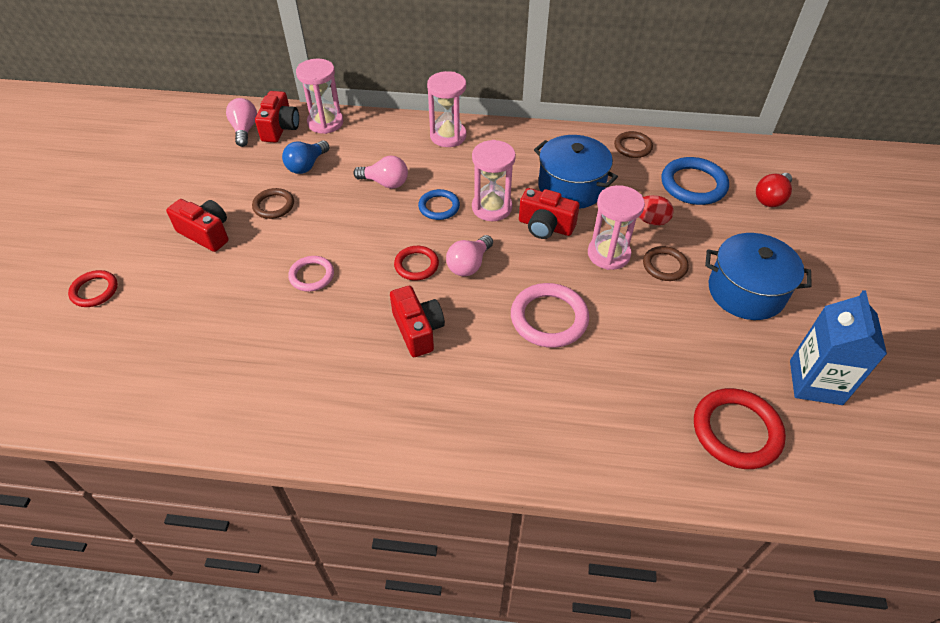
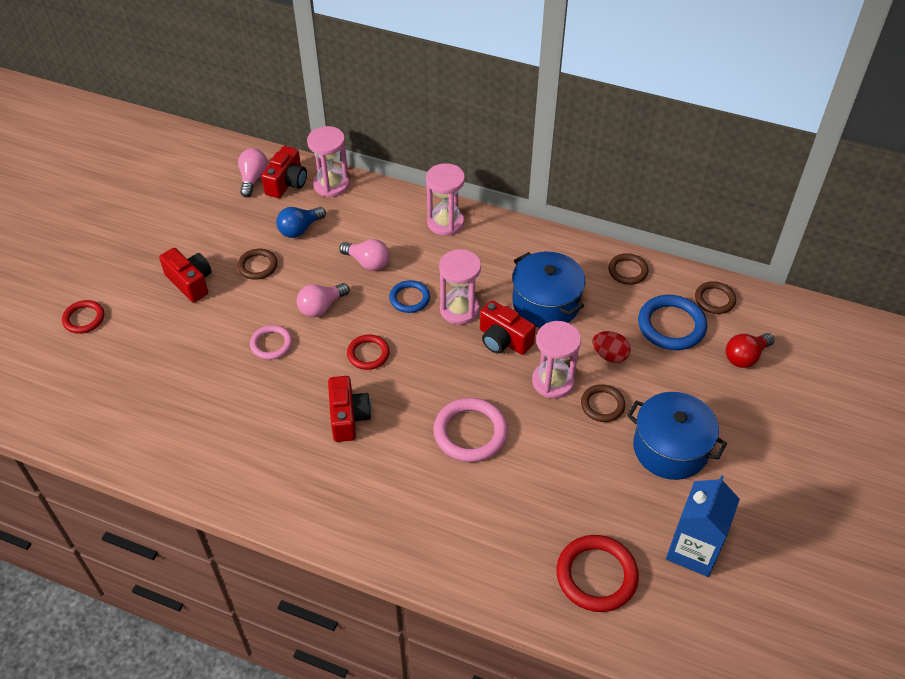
camera: 15 degrees right, 0 degrees up
pink light bulb [446,235,493,277] -> pink light bulb moved to [297,283,349,317]
none -> brown ring [695,281,736,314]

